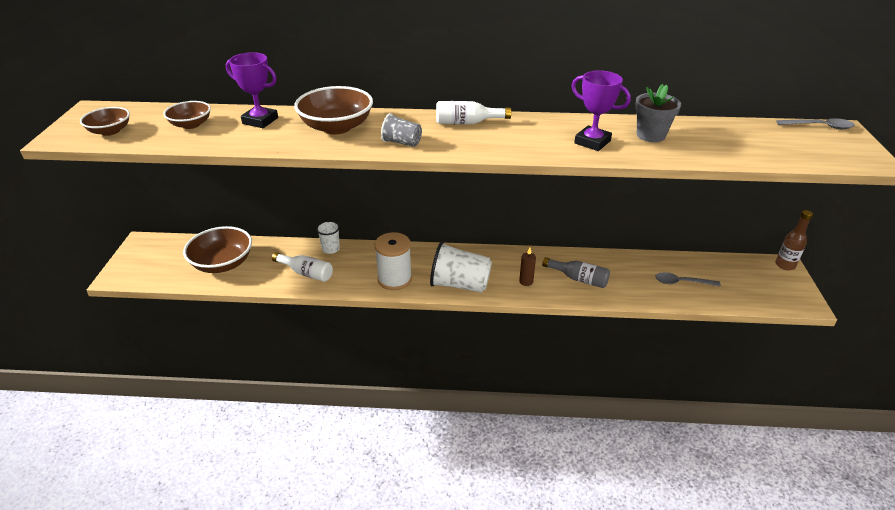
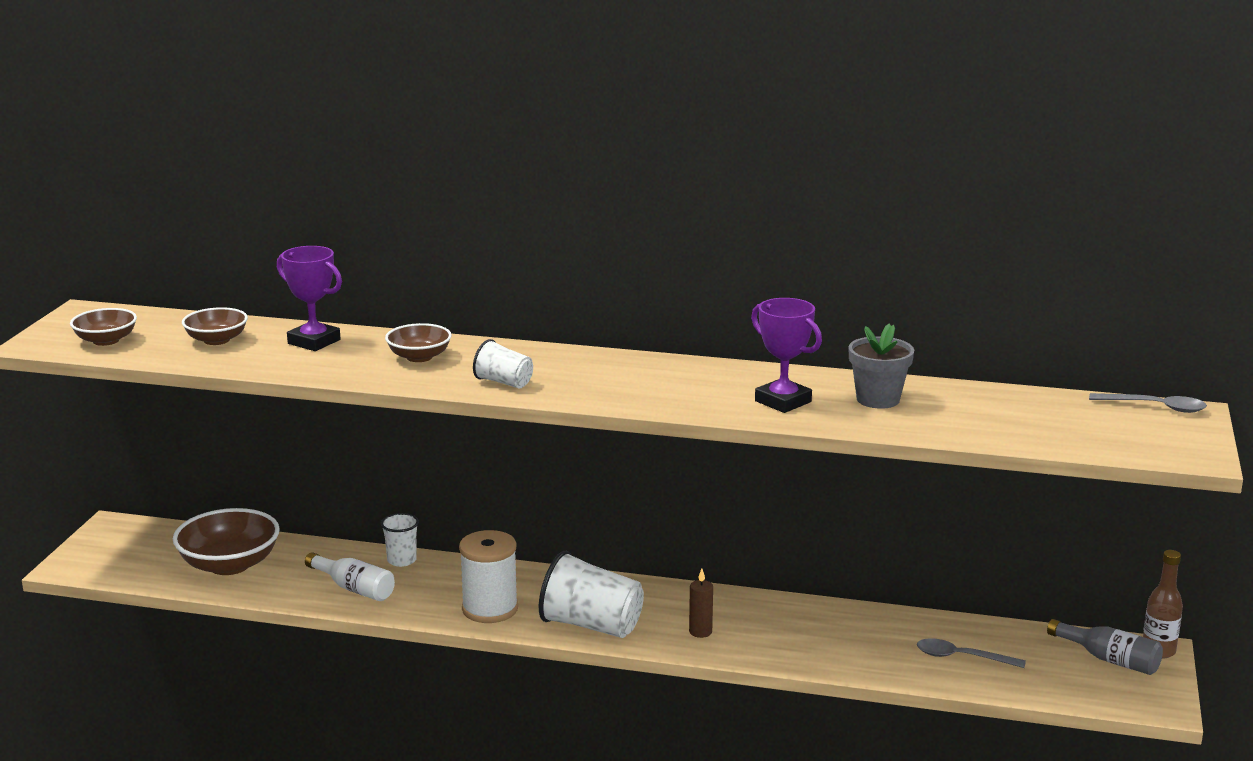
camera: 10 degrees right, 15 degrees down
brown bowl [294,86,373,134] -> brown bowl [385,323,452,362], size x0.59
grey cup [381,113,422,147] -> white cup [473,339,533,388]
white bottle [436,101,511,124] -> none
grey bottle [542,257,610,288] -> grey bottle moved to [1047,619,1163,675]

